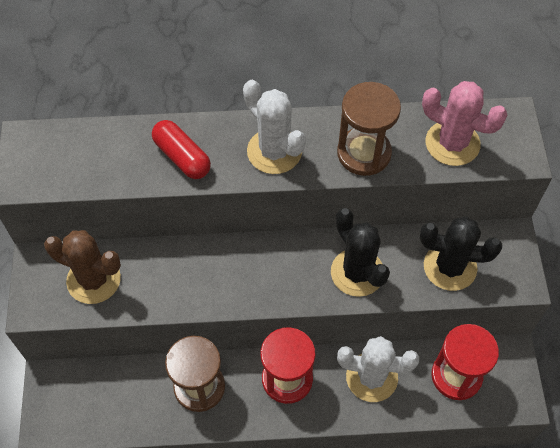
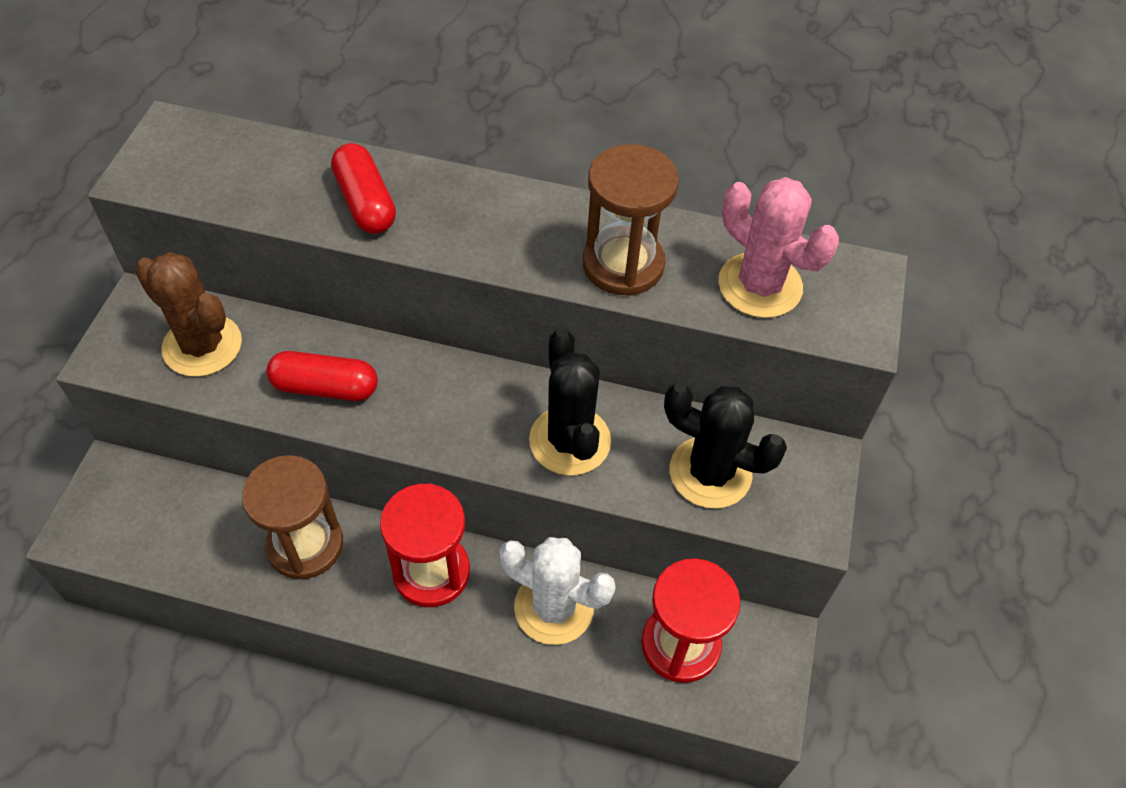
camera: 15 degrees right, 5 degrees down
white cactus [243,80,306,174] -> none
none -> red capsule [266,351,378,401]

